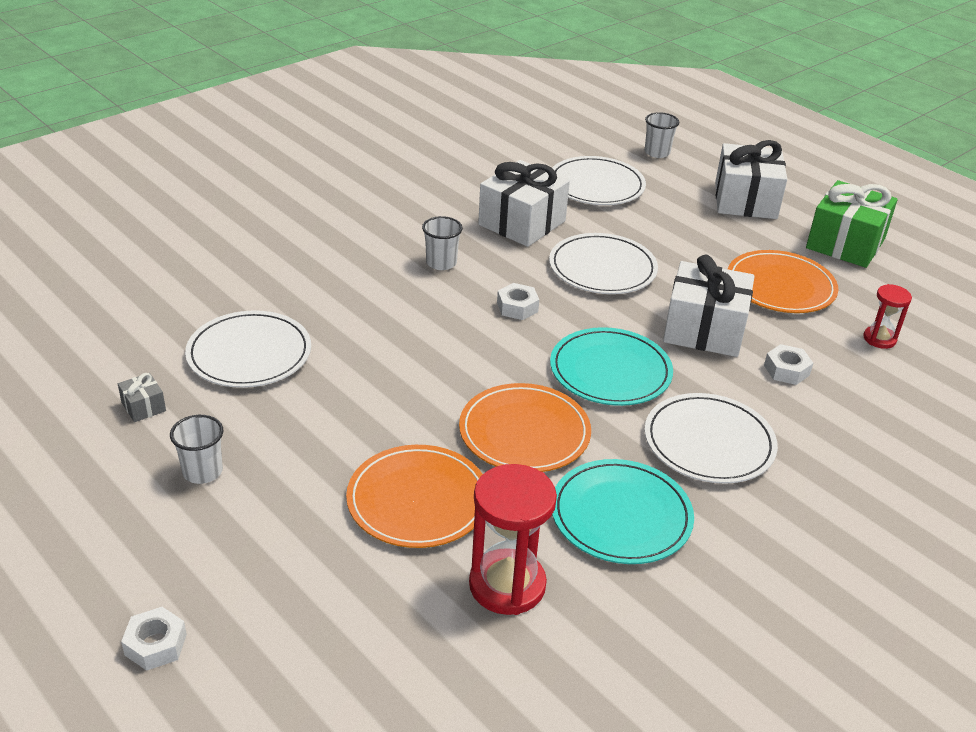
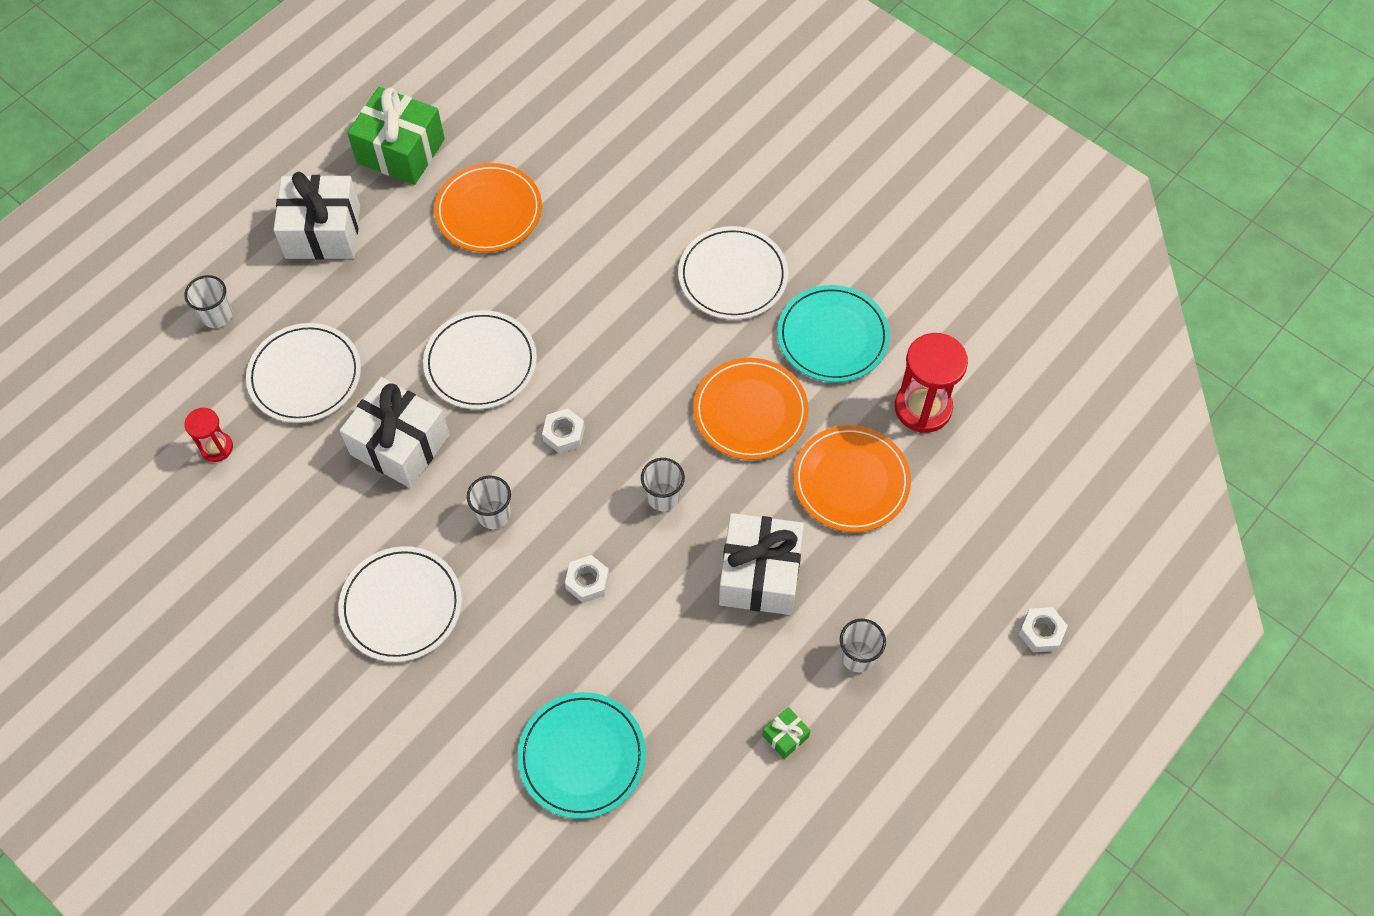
camera: 95 degrees left, 25 degrees up
grey gift [118,373,166,422] -> green gift [763,707,811,759]
white plate [185,310,311,388] -> white plate moved to [338,546,462,662]
turquoise plate [550,327,673,406] -> turquoise plate moved to [517,692,646,819]
white gift [663,255,754,357] -> white gift moved to [719,513,804,615]
white nut [764,344,813,385] -> white nut moved to [565,555,609,603]
red hourglass [864,284,912,349] -> red hourglass moved to [184,408,233,462]
none -> white cup [641,458,685,511]

